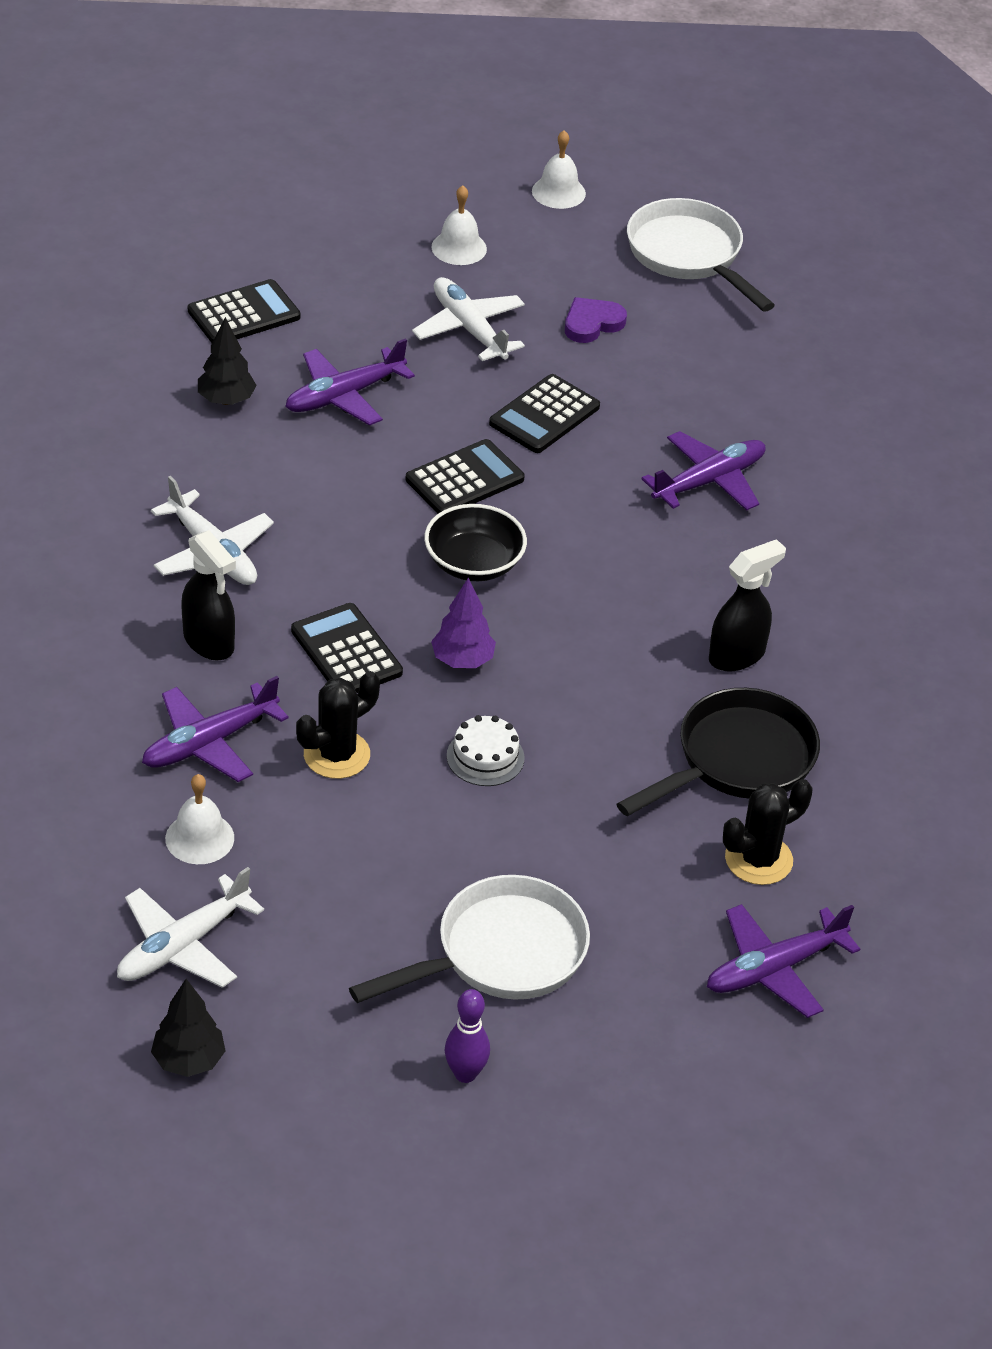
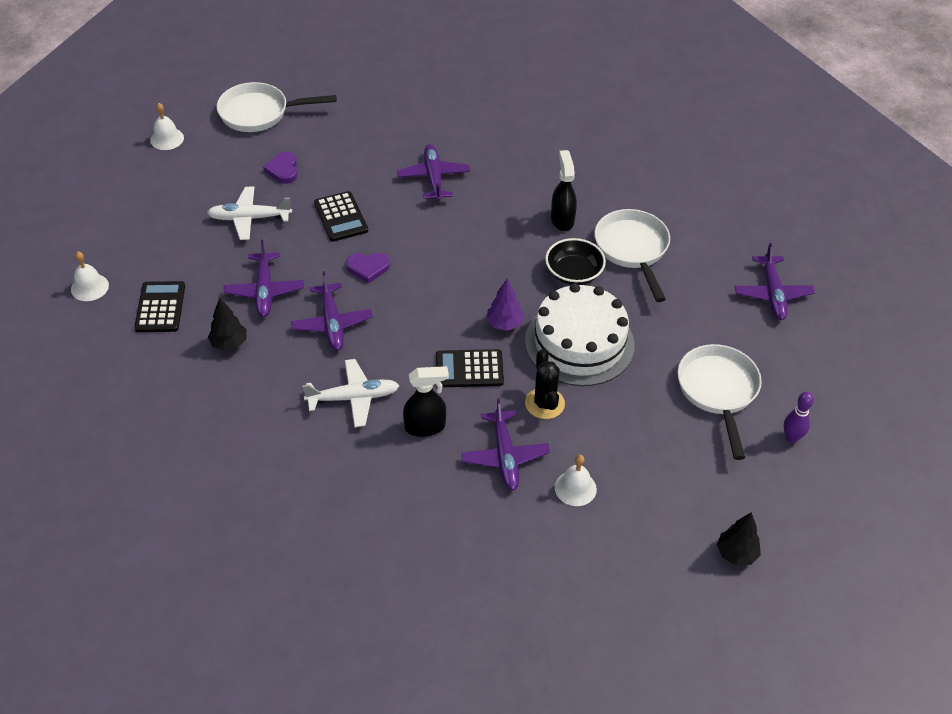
camera: 60 degrees left, 5 degrees up
white plane [117,867,264,988] -> none
black calculator [405,439,525,514] -> purple heart [346,253,390,284]
black bowl [424,504,527,581] -> black bowl moved to [545,238,606,285]
white bell [431,185,487,265] -> white bell moved to [71,252,109,301]
white cake [447,715,525,786] -> white cake [525,283,635,386], size x2.44
black pan [617,688,820,816] -> white pan [594,209,670,302]
black cactus [723,779,812,885] -> none
none -> purple plane [291,271,373,351]

